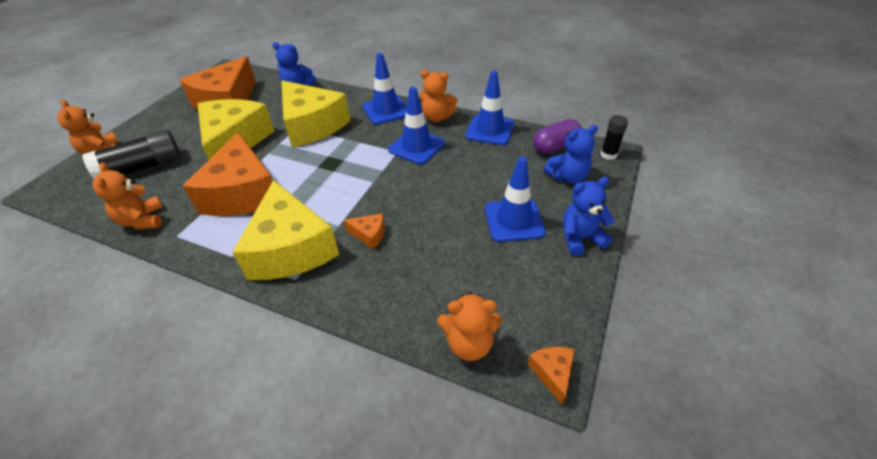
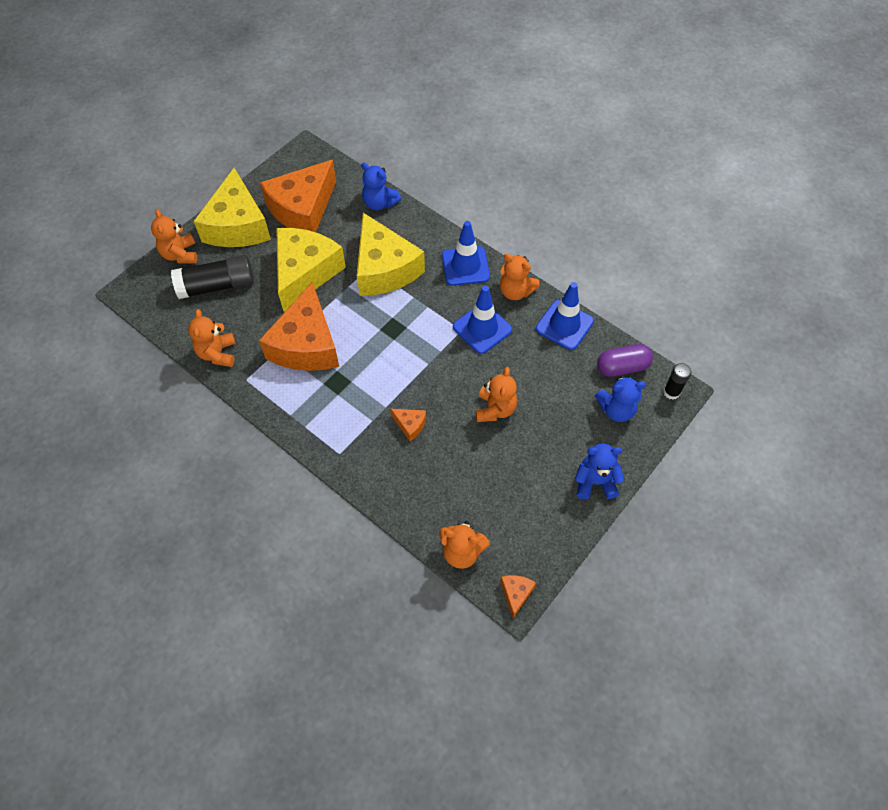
camera: 15 degrees right, 15 degrees up
yellow cheese [232,180,339,280] -> yellow cheese moved to [194,168,271,247]
blue traffic cone [485,157,546,242] -> none
none -> orange teddy bear [476,367,517,422]

